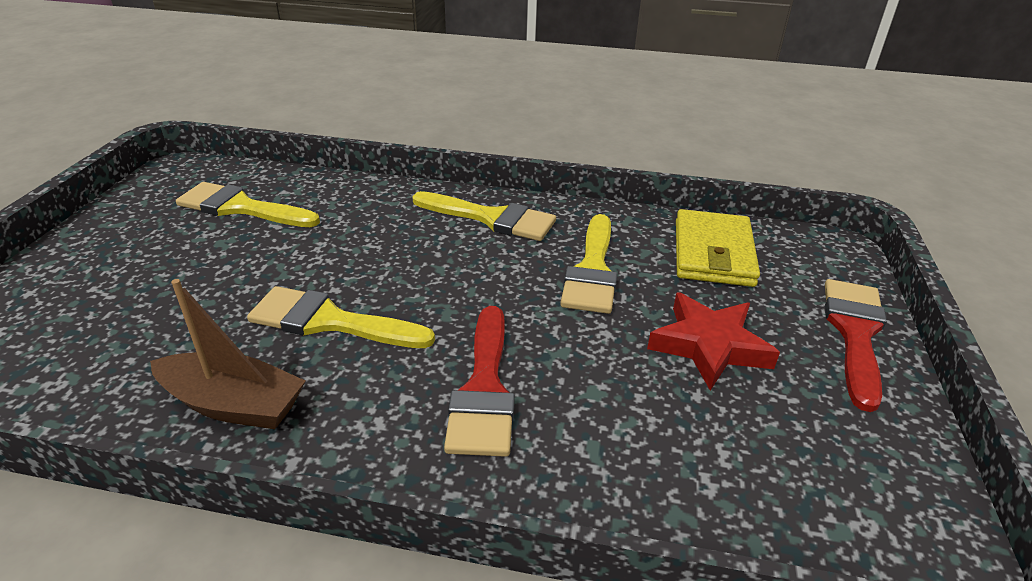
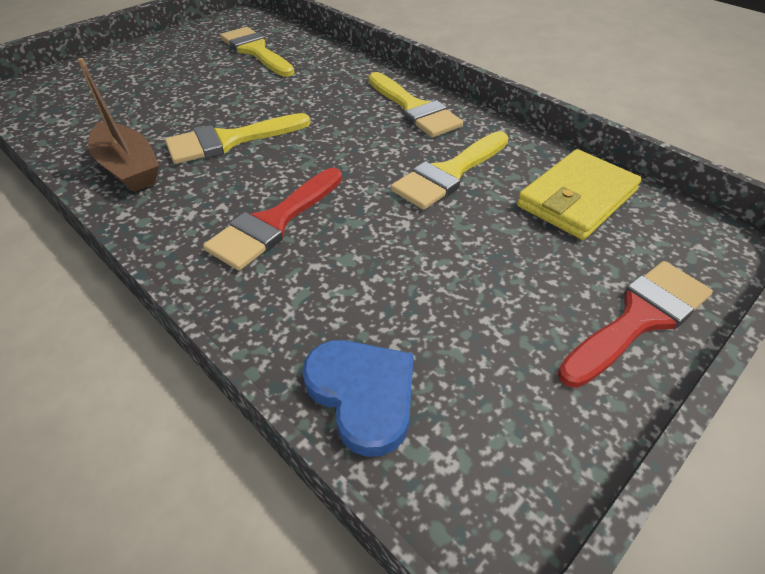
camera: 35 degrees right, 10 degrees up
yellow brush [247,286,435,348] -> yellow brush turned 75 degrees counterclockwise [165,113,311,164]
red star [647,292,780,391] -> none
none -> blue heart [302,340,414,457]

